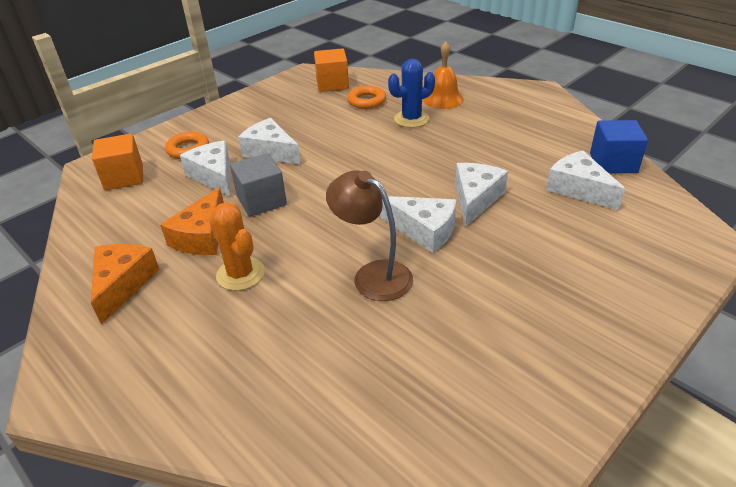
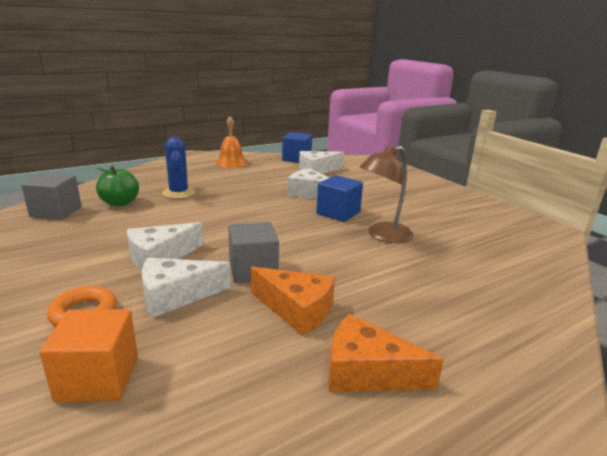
camera: 80 degrees left, 15 degrees down
orange cactus [209,202,265,291] -> none
orange cube [314,48,349,92] -> grey cube [21,173,81,220]
orange ring [347,86,386,109] -> green apple [96,166,139,207]
white cheese [380,196,456,253] -> blue cube [316,175,363,222]
orange bell [423,41,464,109] -> orange bell moved to [216,116,248,168]

